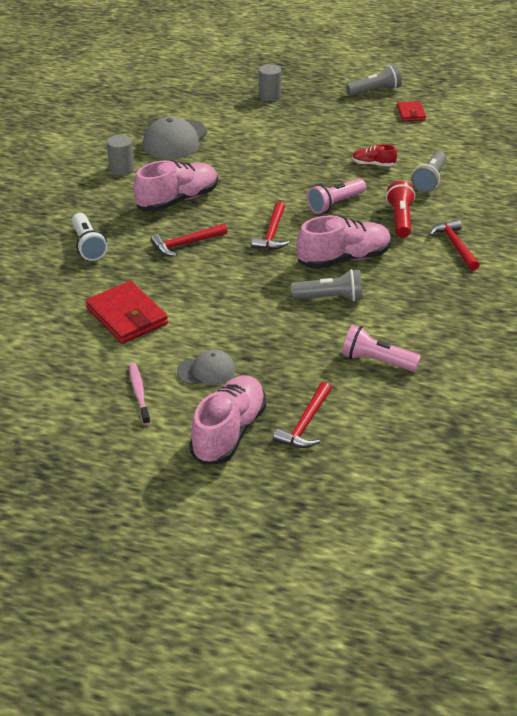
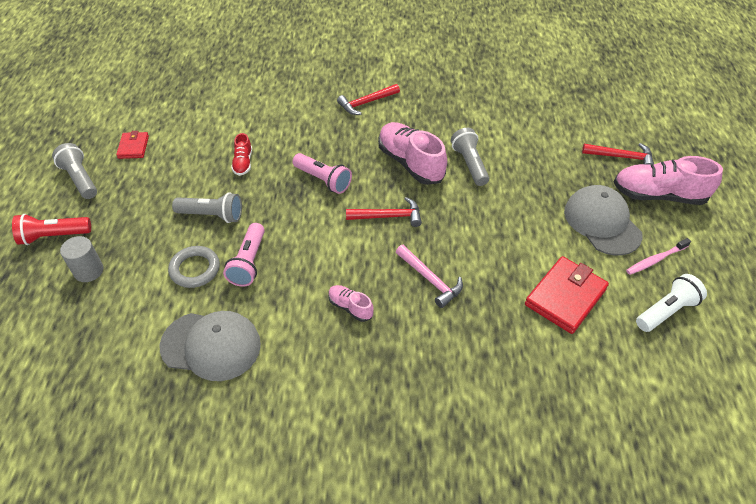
camera: 105 degrees left, 10 degrees up
white flashlight [72,213,108,261] -> white flashlight moved to [636,274,707,332]
grey cylinder [107,135,134,176] -> none
pink shoe [134,160,218,211] -> pink shoe [328,285,374,322], size x0.50
red hammer [151,224,227,256] -> pink hammer [396,245,463,308]
grey cap [177,349,235,385] -> grey cap [564,185,643,255], size x1.70
pink flashlight [342,325,421,372] -> pink flashlight moved to [223,223,265,287]
red flashlight [386,181,415,238] -> red flashlight moved to [12,214,91,245]
red wallet [397,101,426,121] -> red wallet turned 75 degrees counterclockwise [116,131,149,159]
grey flashlight [411,151,447,193] -> grey flashlight moved to [172,192,242,223]
none -> grey ring [168,246,220,288]

